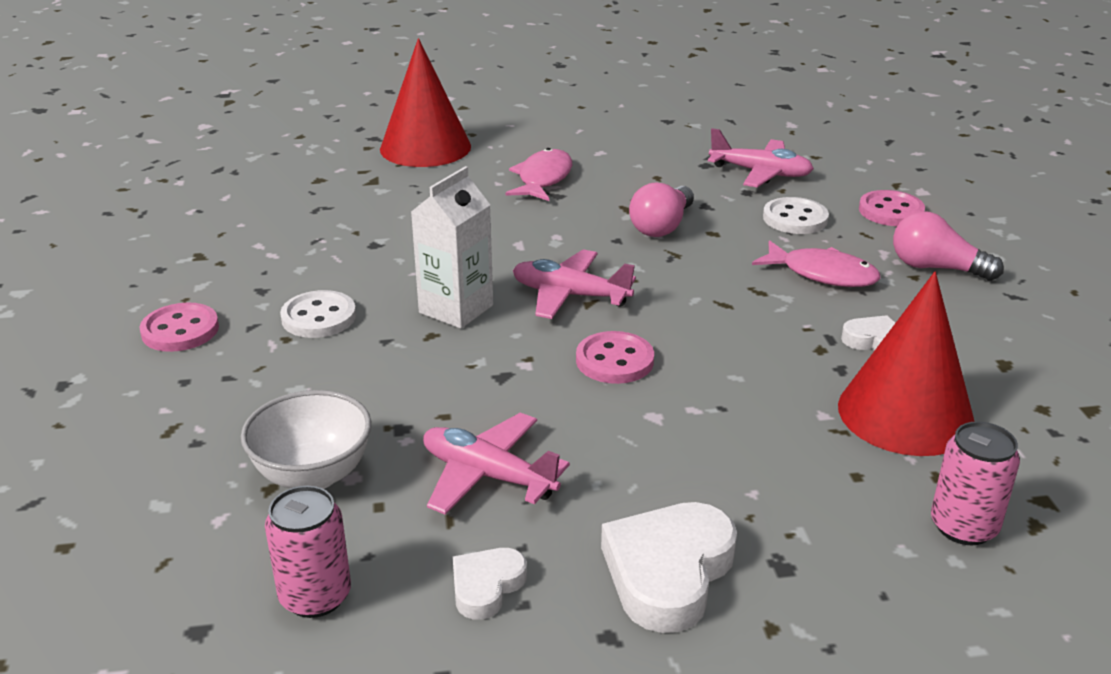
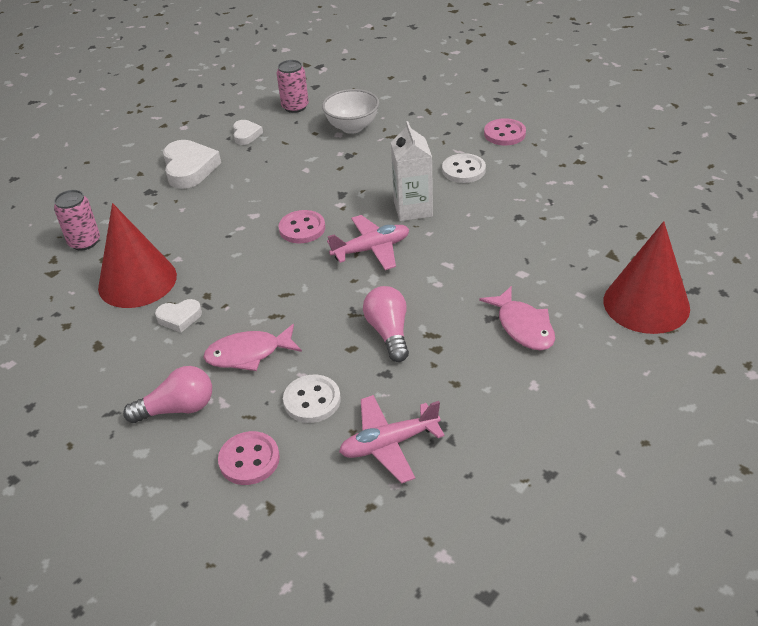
camera: 140 degrees right, 10 degrees up
pink plane [423,413,570,515] -> none

